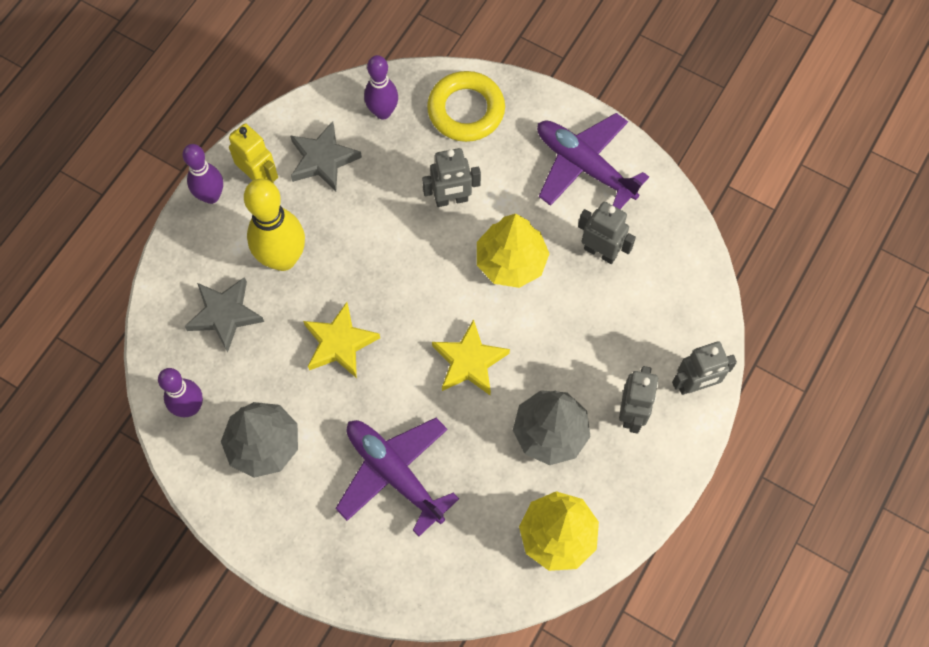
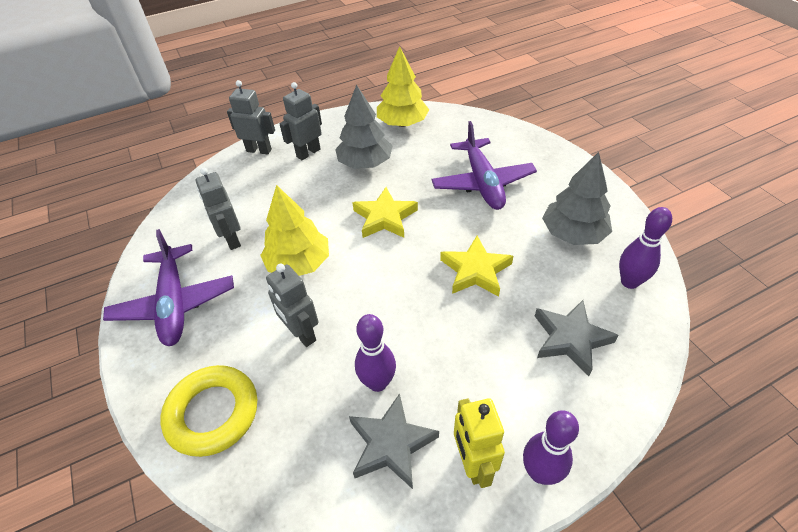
camera: 145 degrees left, 20 degrees down
yellow bowling pin [244,179,305,271] -> none
purple bowling pin [364,55,398,119] -> purple bowling pin moved to [355,314,396,392]
grey robot [422,148,481,207] -> grey robot turned 150 degrees counterclockwise [266,264,319,347]

